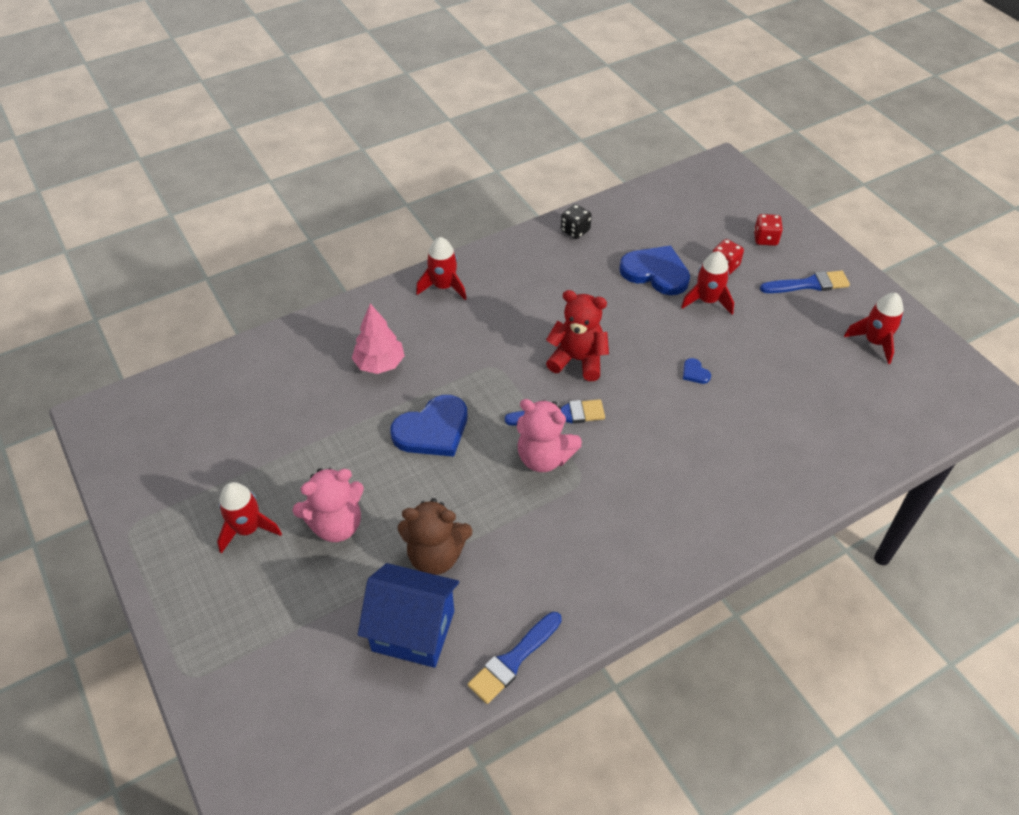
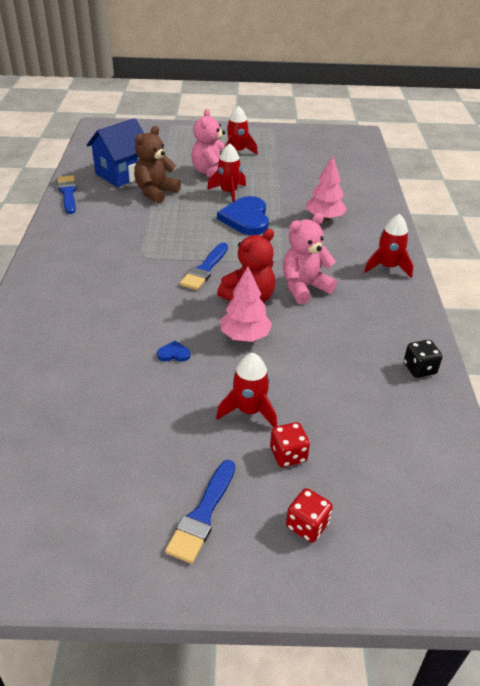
camera: 120 degrees right, 10 degrees down
pink teddy bear [517,399,582,472] -> pink teddy bear moved to [283,213,337,304]
blue heart [619,246,690,295] -> none
red rocket [844,293,904,364] -> red rocket moved to [207,143,246,202]
none -> pink tree [220,267,272,342]

